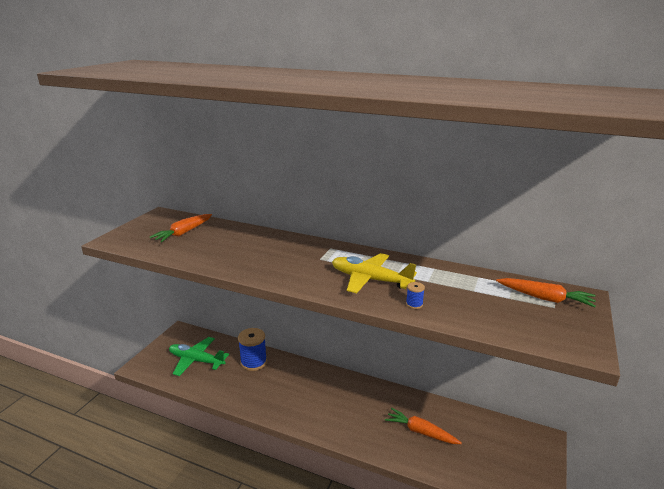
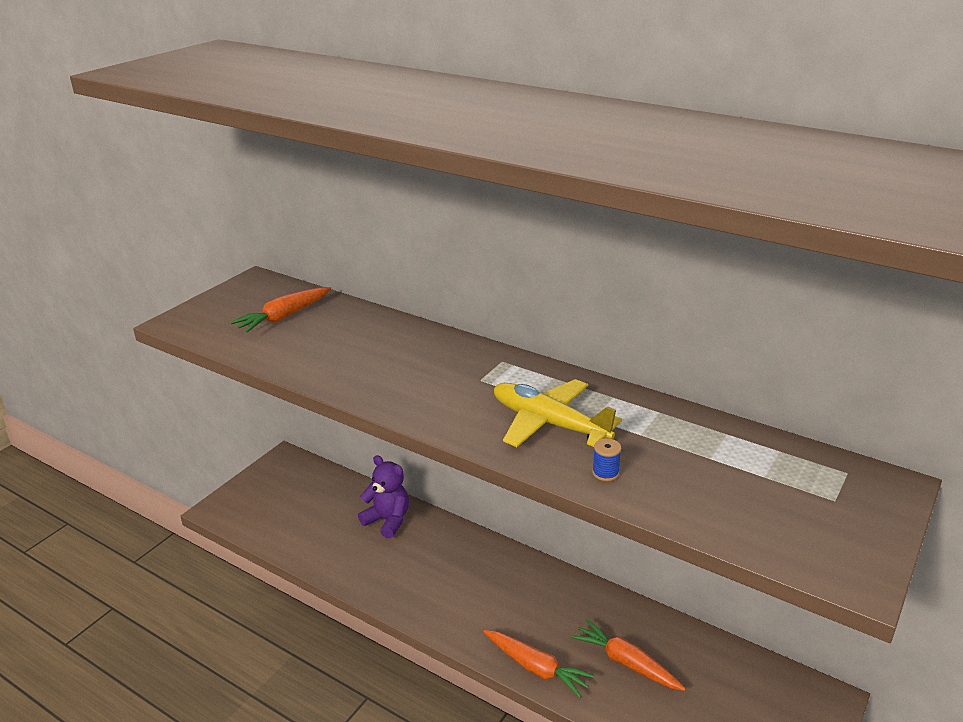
camera: 10 degrees right, 5 degrees up
green plane [169,337,229,376] -> none
blue spool [238,328,267,371] -> purple teddy bear [358,455,409,539]
orange carrot [496,278,596,307] -> orange carrot moved to [483,630,595,698]

